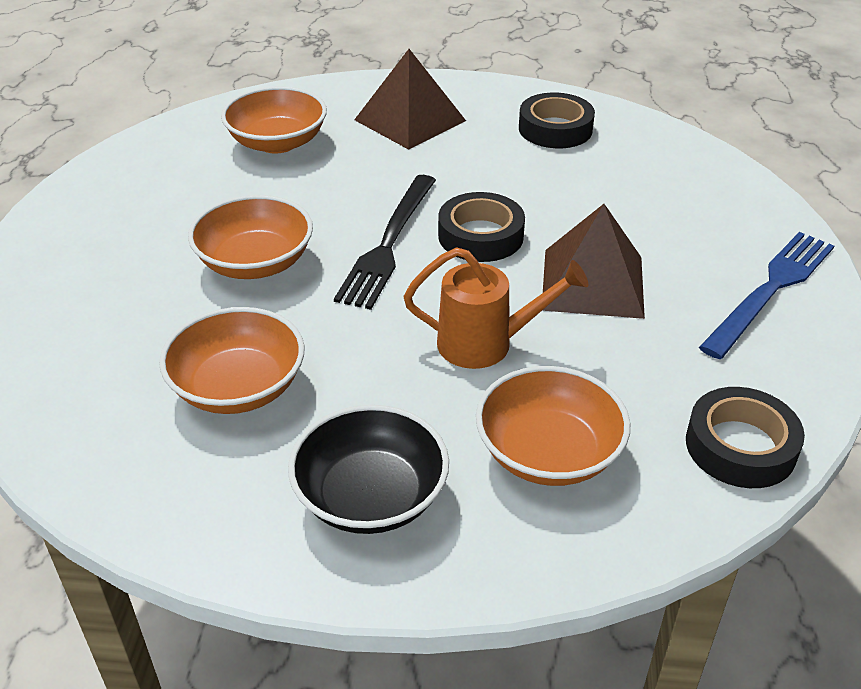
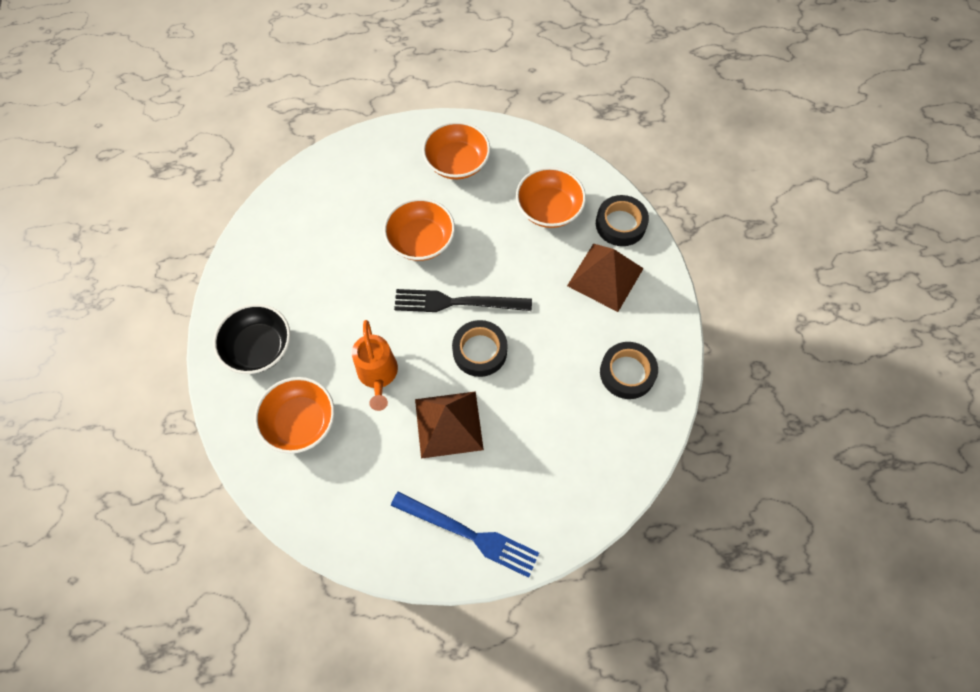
camera: 75 degrees right, 25 degrees up
orange bowl [159,307,305,414] -> orange bowl moved to [422,121,490,179]
black tape [686,387,805,488] -> black tape moved to [596,195,649,246]

